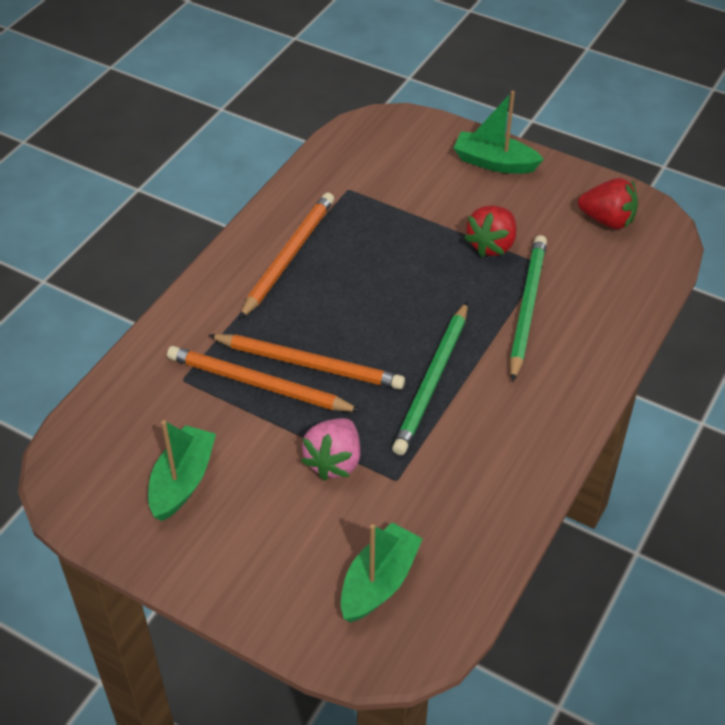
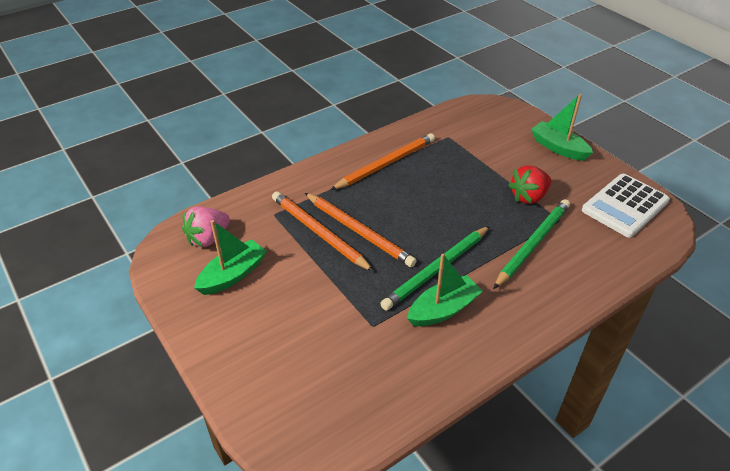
camera: 25 degrees right, 5 degrees down
pink strawberry [301,418,360,481] -> pink strawberry moved to [182,206,230,247]
green boat [341,523,423,622] -> green boat moved to [407,254,483,326]
red strawberry [578,178,638,229] -> white calculator [582,174,670,238]

